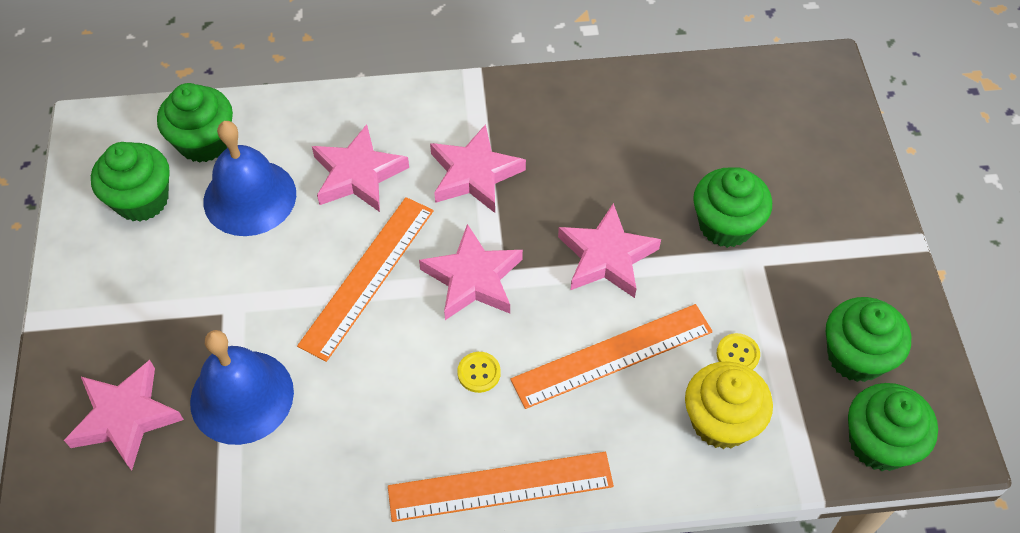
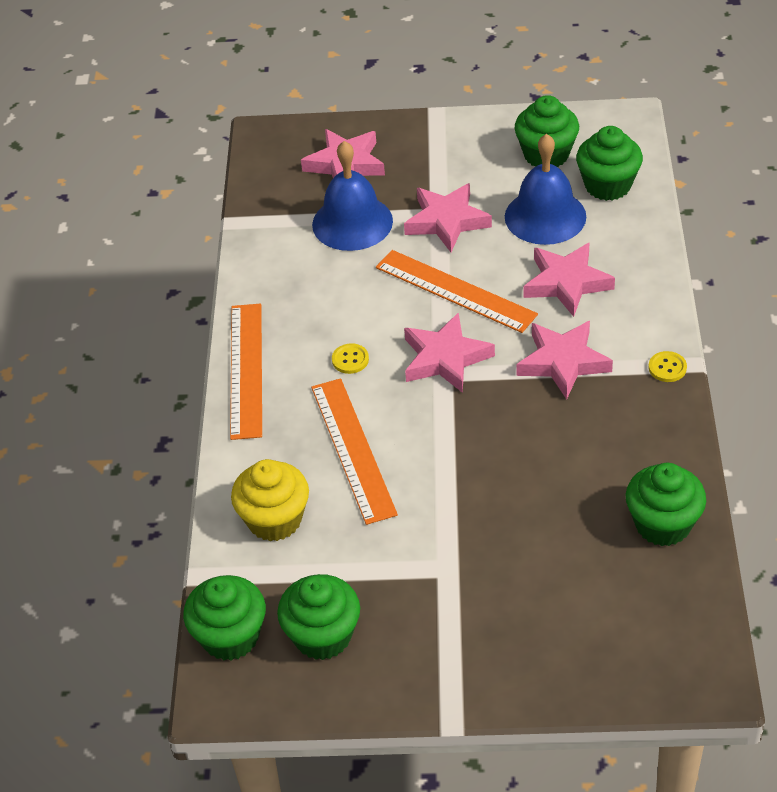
camera: 100 degrees right, 10 degrees down
pink star [558,203,661,298] -> pink star moved to [404,183,492,252]
green cupcake [693,167,772,248] -> green cupcake moved to [625,463,706,546]
yellow button [717,333,760,370] -> yellow button moved to [648,351,687,382]

